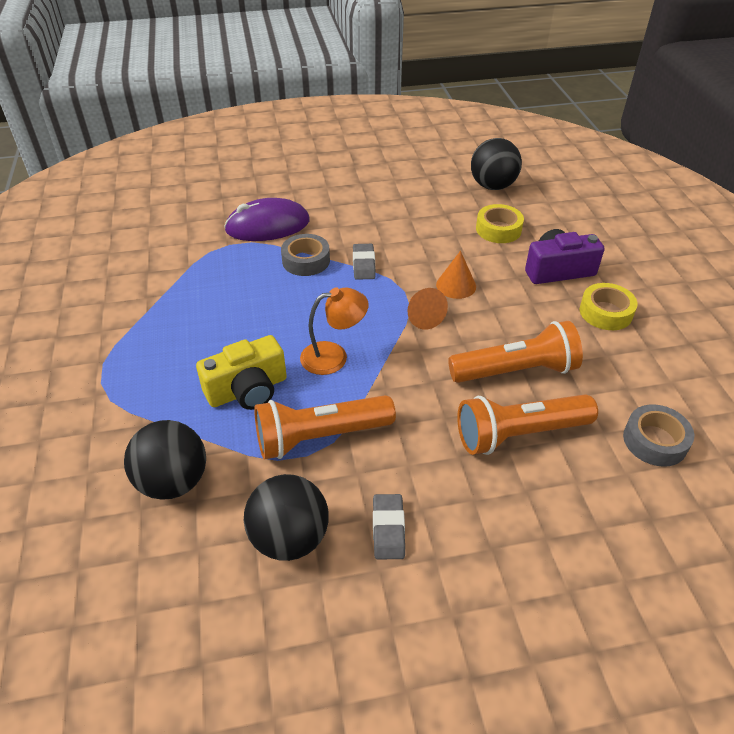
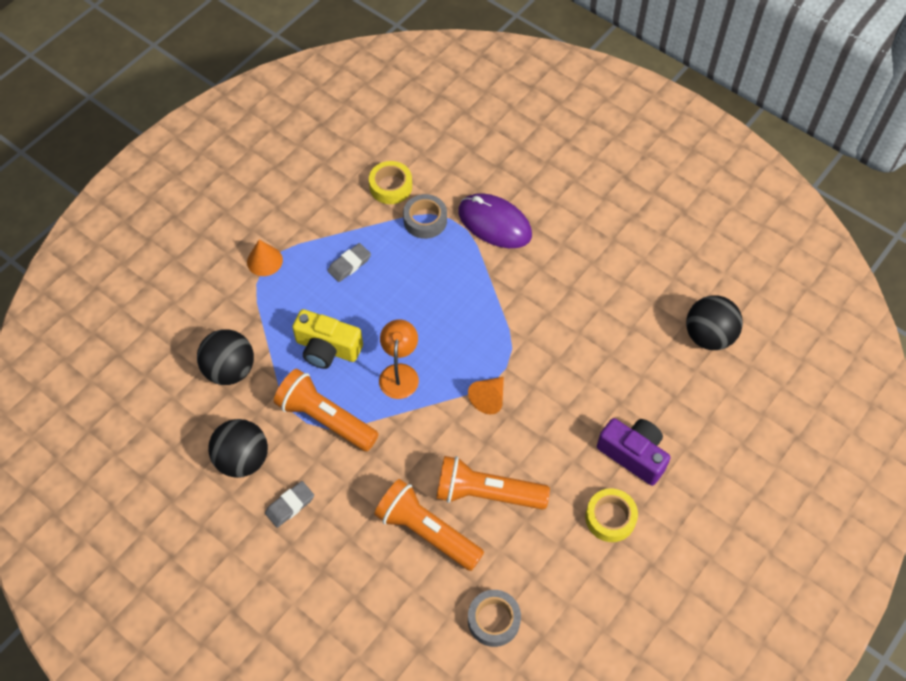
camera: 50 degrees right, 15 degrees up
grey tape [281,234,330,276] -> grey tape moved to [403,194,447,239]
orange lamp [300,288,369,375] -> orange lamp turned 120 degrees counterclockwise [379,319,419,399]
grey eraser [353,244,376,280] -> grey eraser moved to [328,243,371,282]
orange cone [436,251,476,299] -> orange cone moved to [247,240,283,276]
orange flashlight [448,321,583,383] -> orange flashlight turned 150 degrees clockwise [436,456,550,510]
yellow tape [476,204,524,243] -> yellow tape moved to [369,161,412,204]

